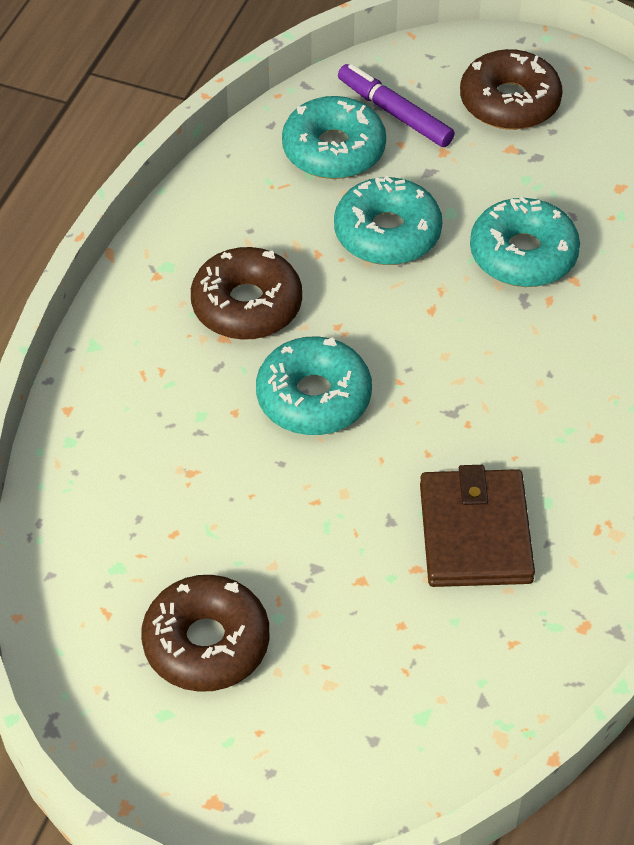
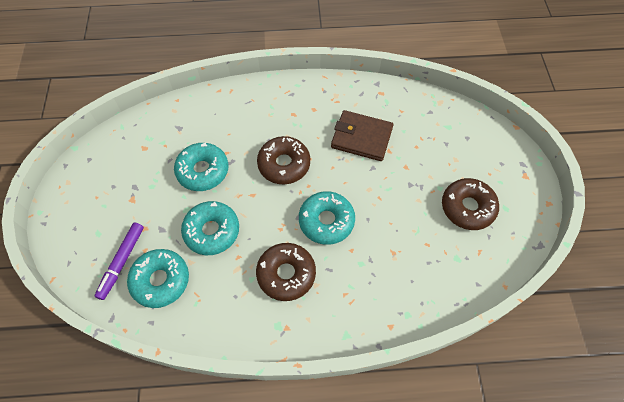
camera: 115 degrees left, 10 degrees up
brown wallet [420,465,535,587] -> brown wallet turned 45 degrees clockwise [331,110,394,161]
brown donut [460,49,563,130] -> brown donut moved to [257,136,310,184]

